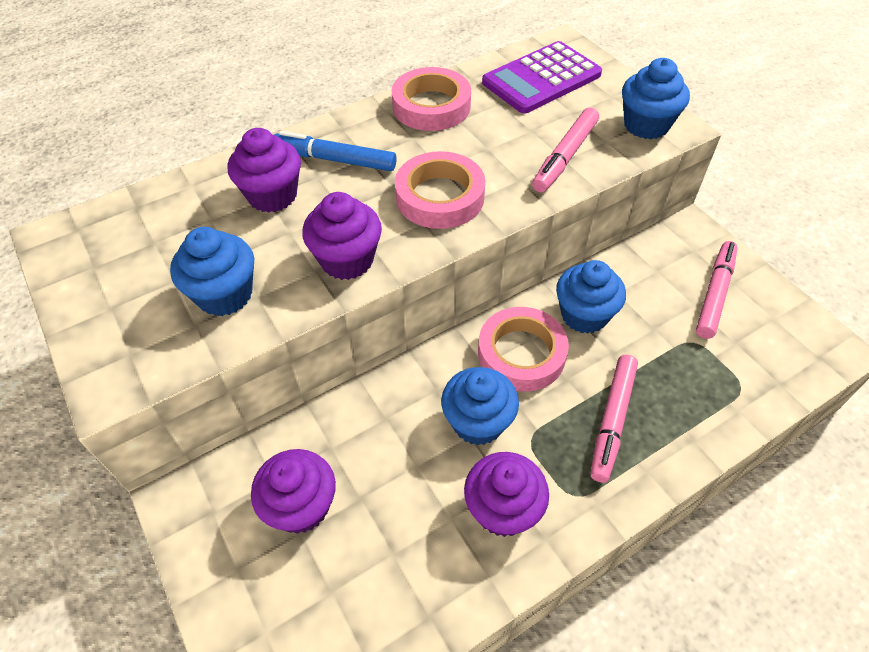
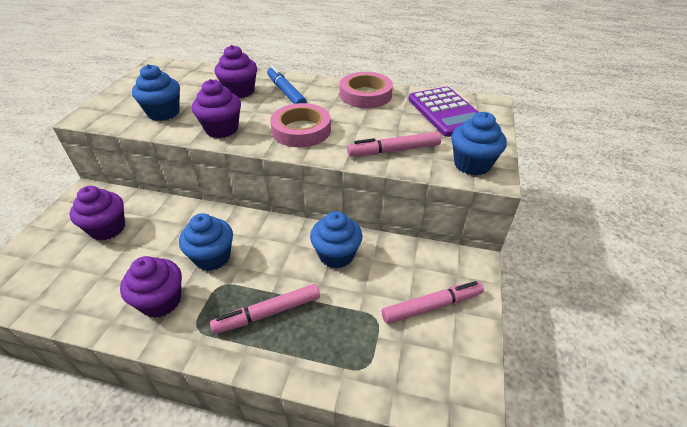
camera: 45 degrees right, 10 degrees down
pink tape [478,307,569,392] -> none
purple calculator [482,41,602,114] -> purple calculator turned 120 degrees counterclockwise [408,87,478,137]

